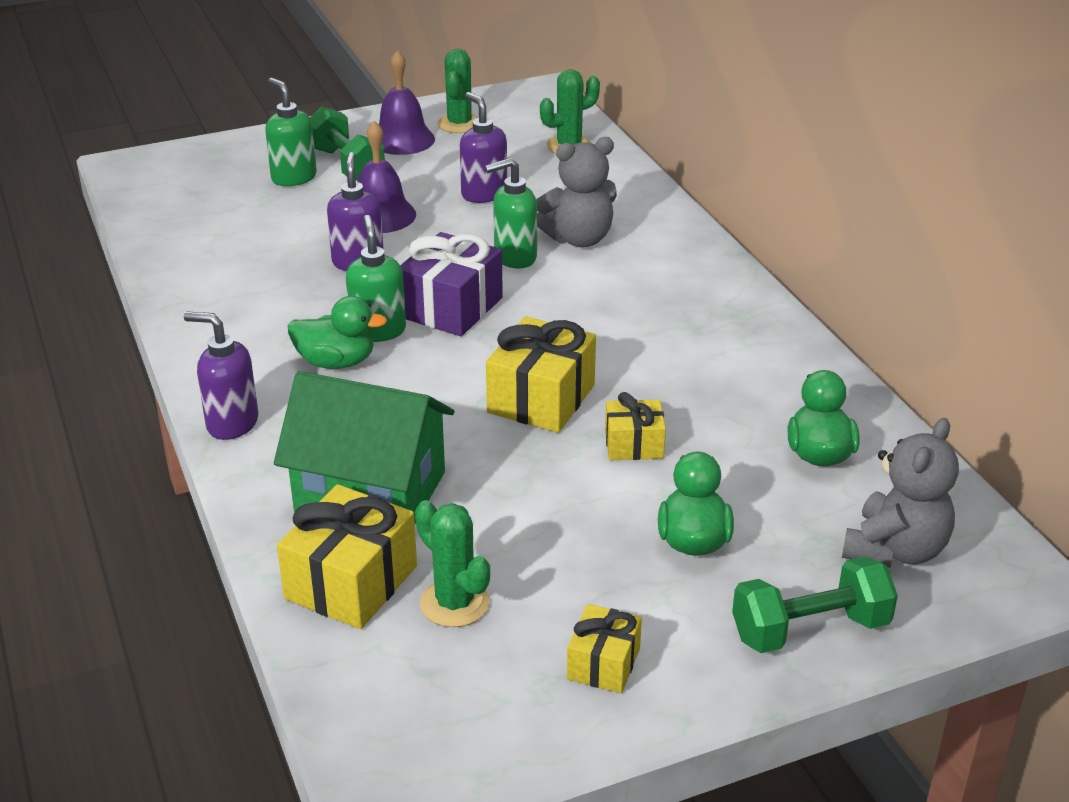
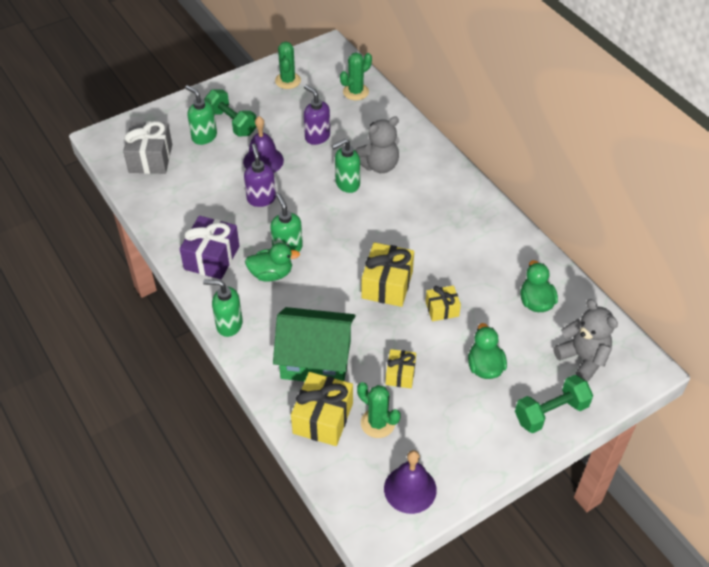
camera: 10 degrees left, 15 degrees up
purple soap dispenser [184,312,258,440] -> green soap dispenser [203,279,243,337]
purple bell [379,50,435,155] -> purple bell moved to [384,450,437,514]
purple gift [400,232,503,336] -> purple gift moved to [180,216,239,279]
yellow gift [567,604,642,693] -> yellow gift moved to [386,349,416,388]
grey teddy bear [842,418,959,568] -> grey teddy bear turned 60 degrees counterclockwise [554,299,618,382]
none -> grey gift [123,121,172,174]

